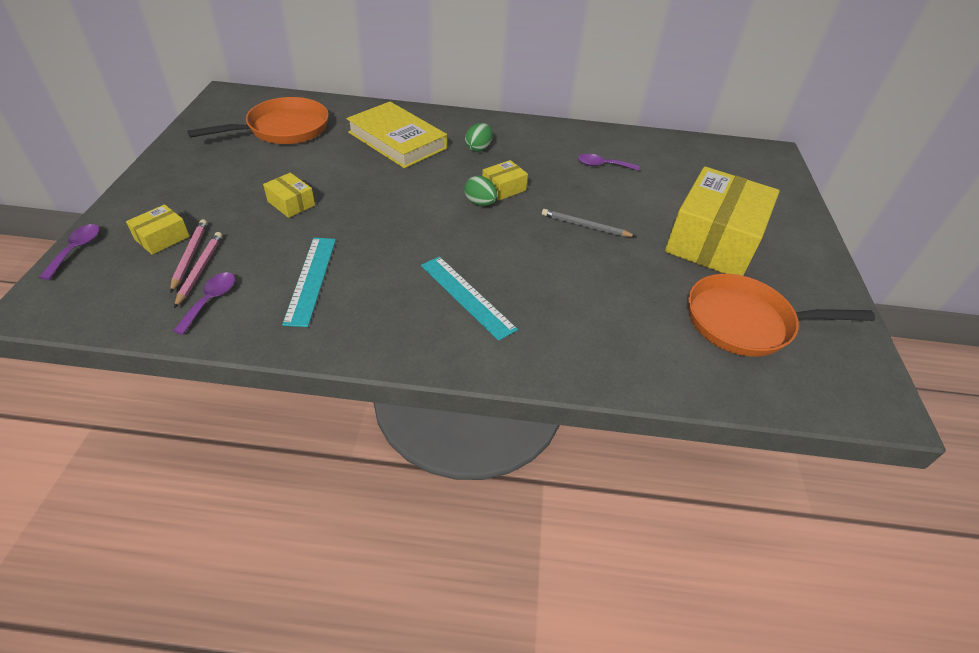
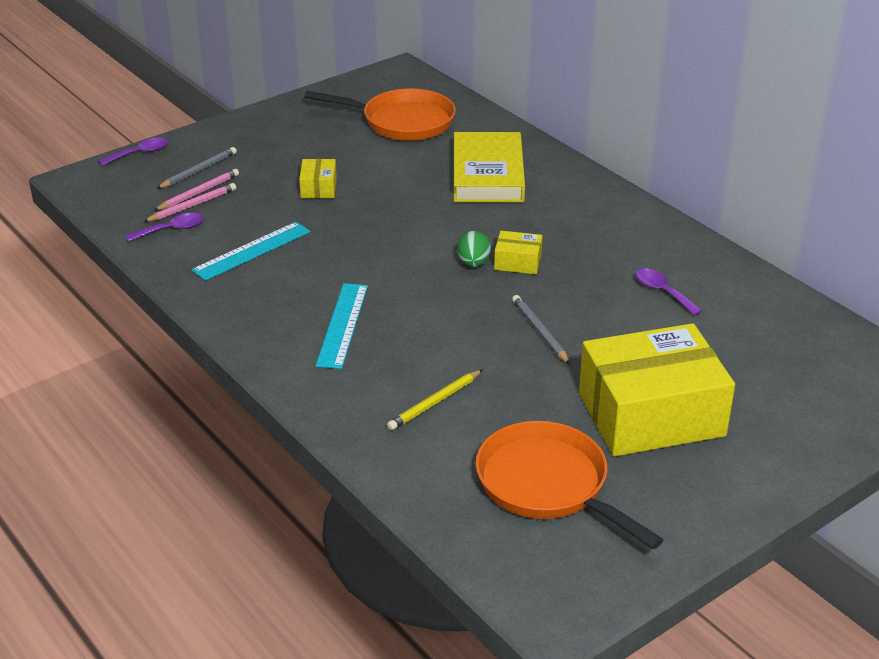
camera: 50 degrees right, 10 degrees down
yellow box [126,204,190,255] -> grey pencil [156,147,237,189]
green egg [465,123,492,152] -> none
none -> yellow pencil [387,369,483,430]

